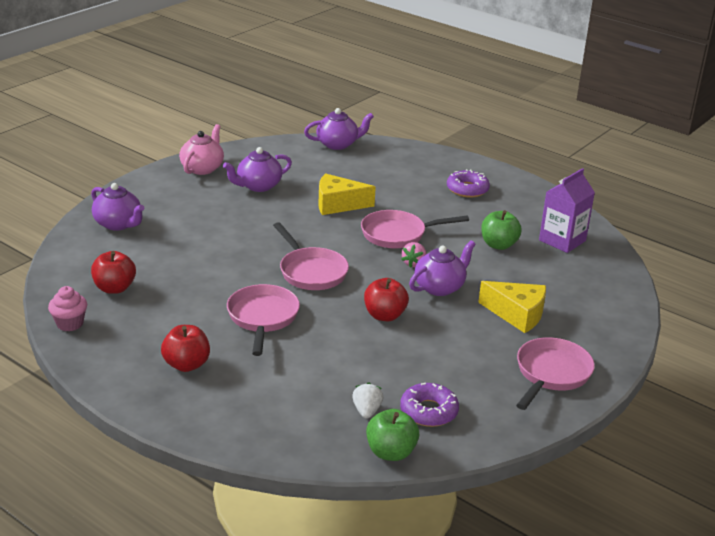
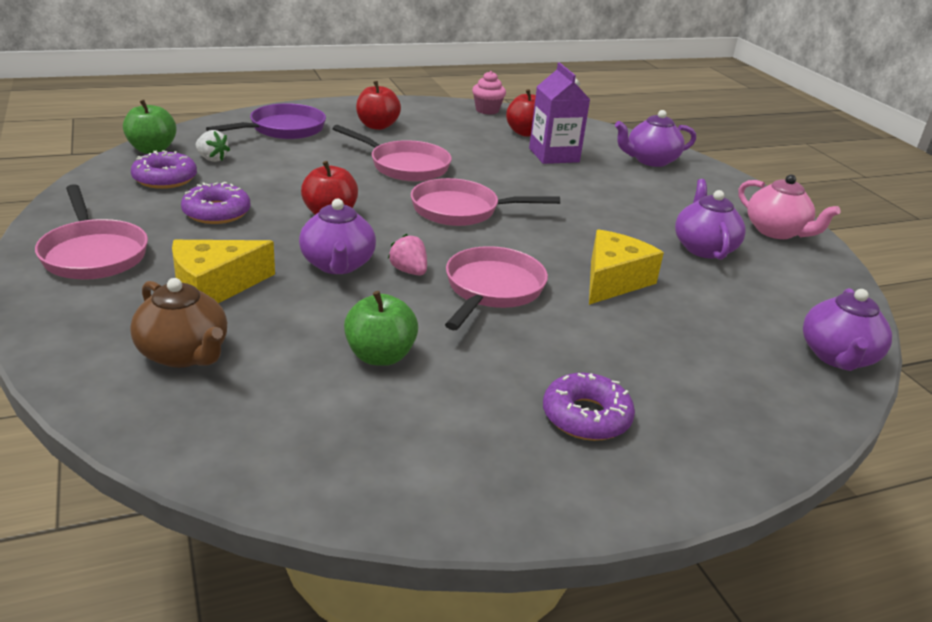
camera: 120 degrees right, 0 degrees up
purple carton [539,168,595,253] -> purple carton moved to [529,63,590,164]
none -> brown teapot [130,278,227,368]
none -> purple donut [181,182,251,224]
none -> purple pan [206,103,326,139]

